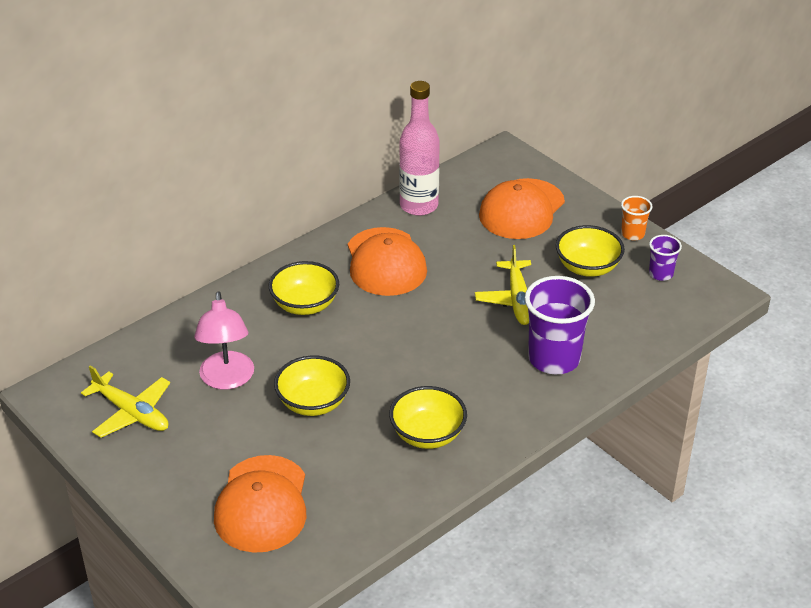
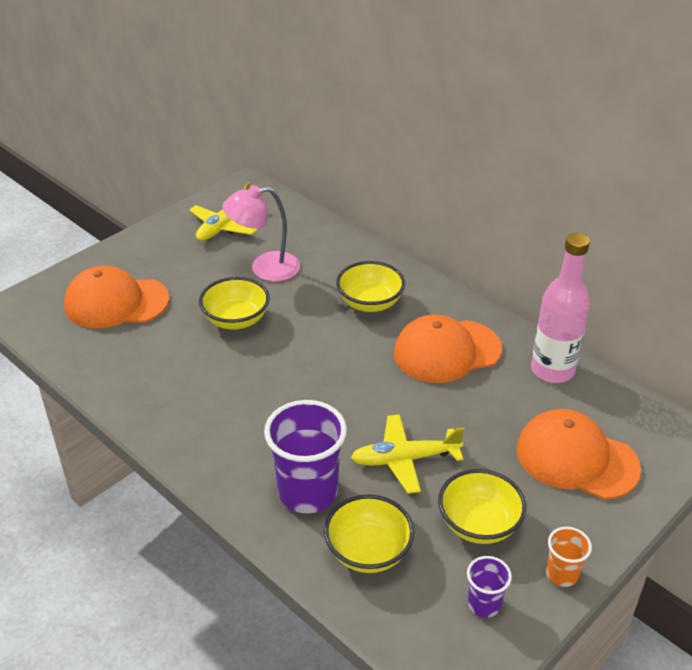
camera: 85 degrees right, 0 degrees up
yellow bowl [389,386,467,449] -> yellow bowl moved to [324,495,414,573]

